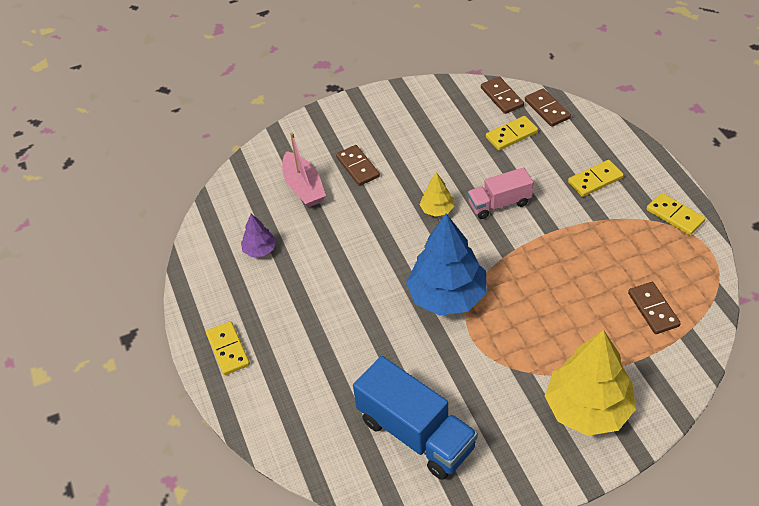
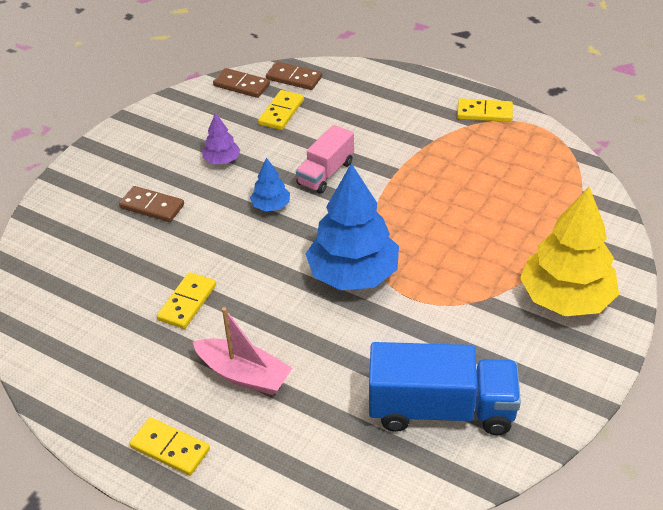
camera: 40 degrees left, 5 degrees down
purple tree [241,214,276,257] -> purple tree moved to [202,112,240,164]
pink boat [282,133,326,207] -> pink boat moved to [193,307,292,395]
yellow tree [420,172,454,217] -> blue tree [250,157,290,212]
yellow domino [568,160,624,197] -> yellow domino moved to [157,272,216,329]
brown domino [628,282,681,334] -> none

